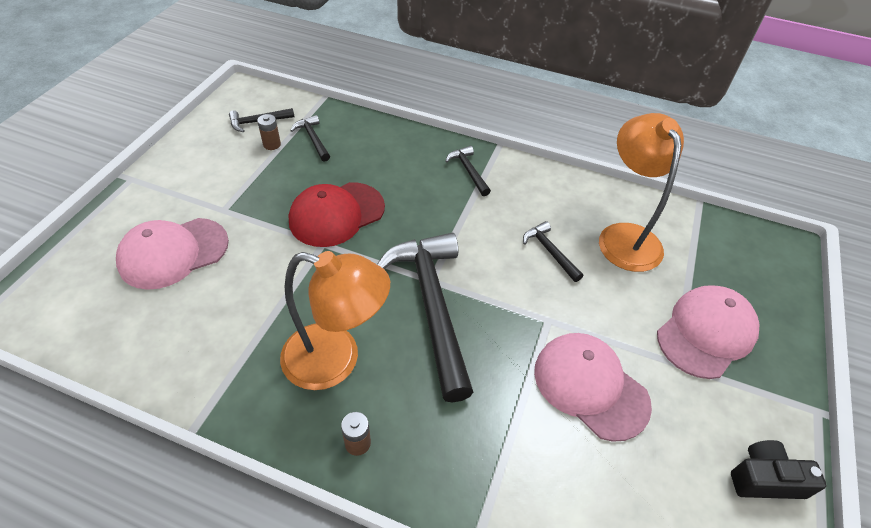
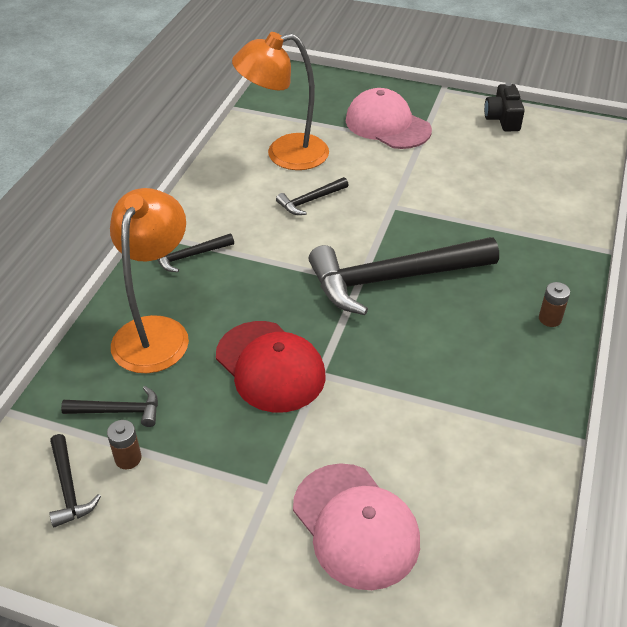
camera: 90 degrees left, 5 degrees down
orange lamp [280,251,390,390] -> orange lamp moved to [110,188,189,373]
black hammer [290,115,330,162] -> black hammer turned 150 degrees counterclockwise [61,386,158,427]
pink cap [534,333,652,442] -> none

